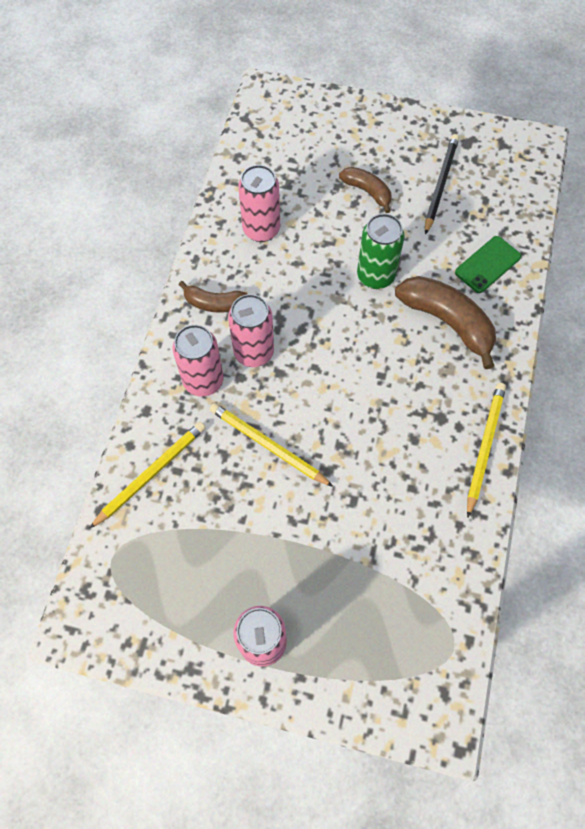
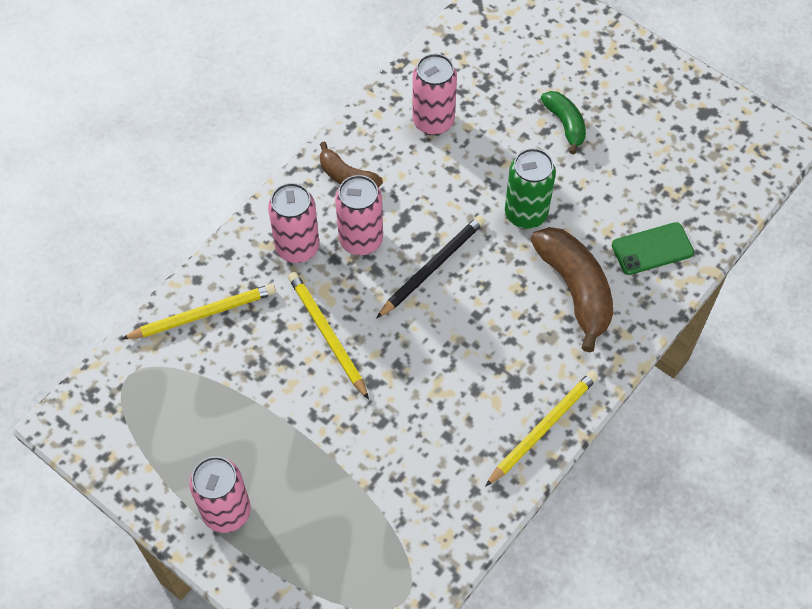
camera: 25 degrees right, 5 degrees down
brown banana [339,167,391,213] -> green banana [541,91,586,154]
black pencil [425,134,459,235] -> black pencil moved to [376,215,485,319]

